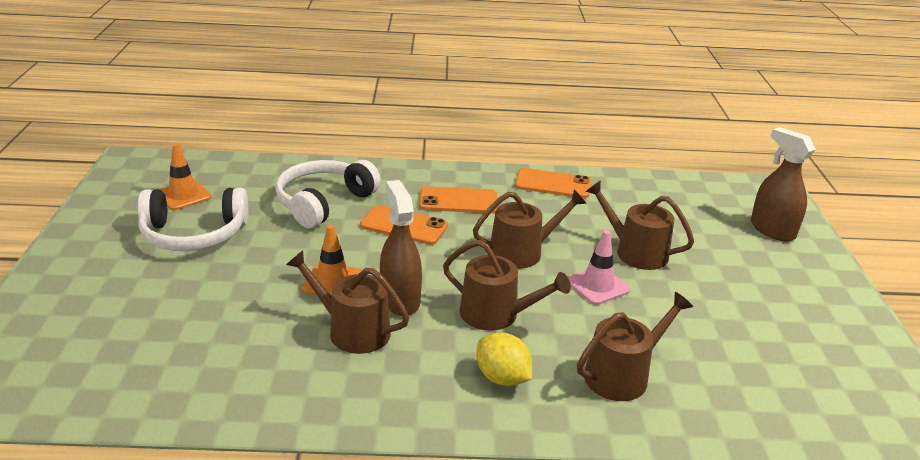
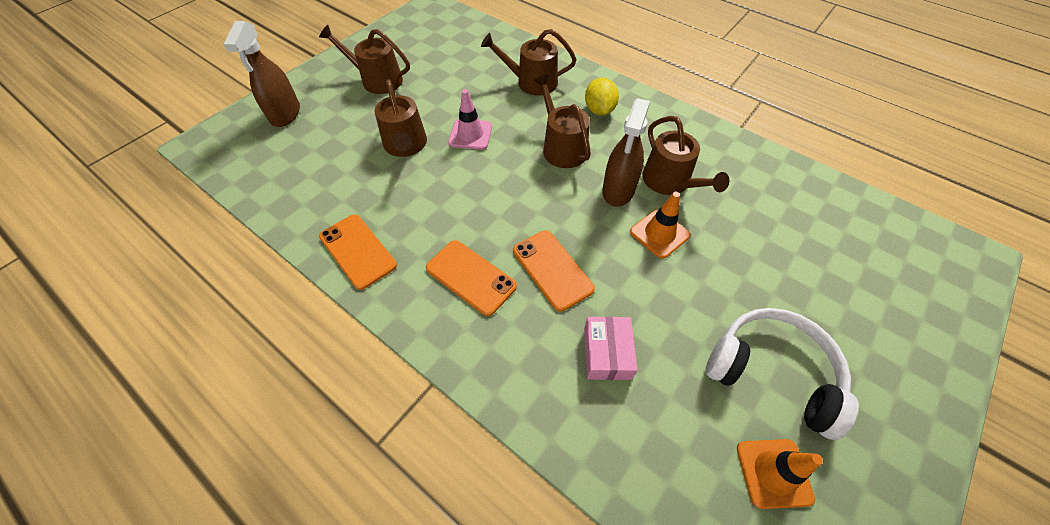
camera: 140 degrees left, 25 degrees up
white headphones [275,160,381,228] -> pink box [584,317,638,380]
brown watering can [473,189,587,269] -> brown watering can moved to [319,25,410,94]

